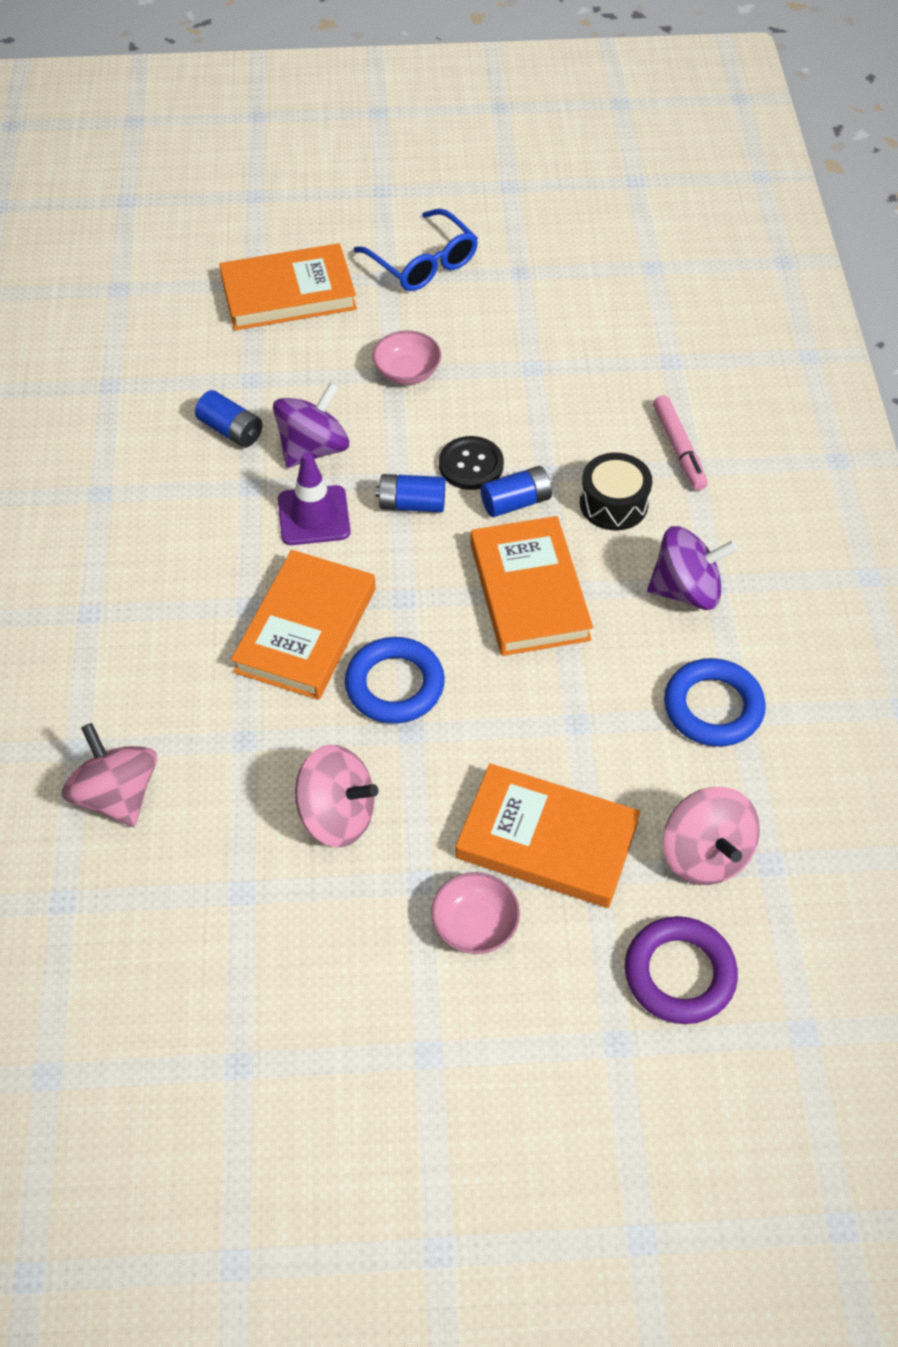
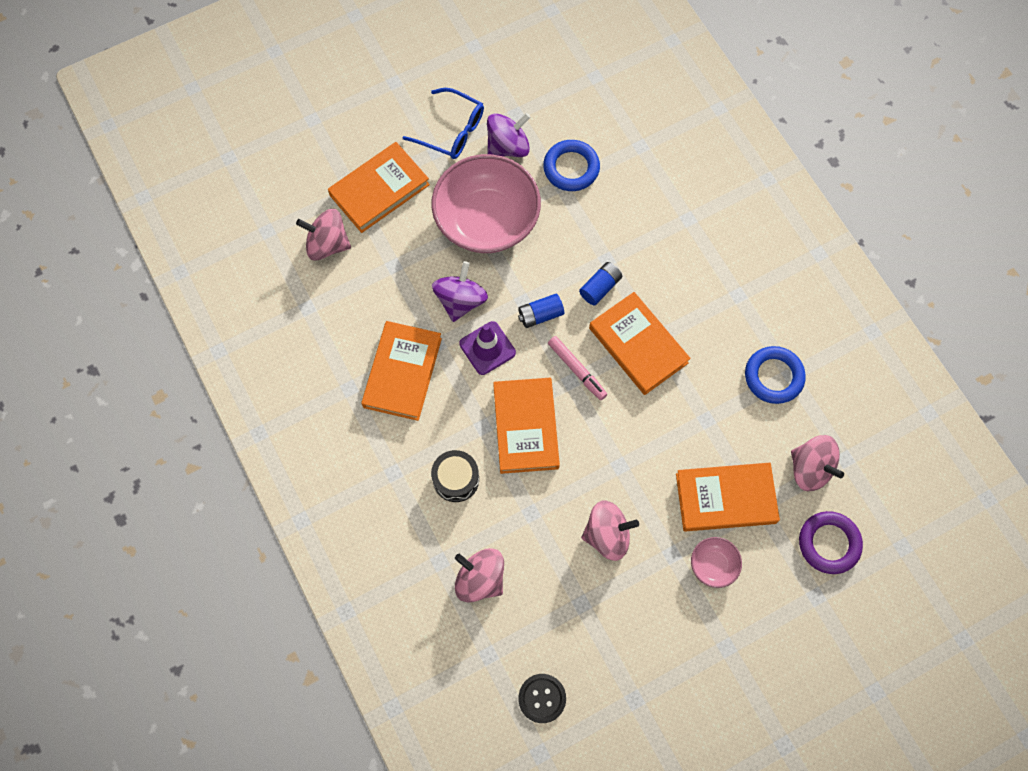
camera: 25 degrees left, 15 degrees up
blue battery [195,390,262,448] -> none
blue ring [345,637,445,724] -> blue ring moved to [543,140,600,191]
pink bowl [372,331,441,385] -> pink bowl [431,154,541,253], size x2.33
black button [439,436,504,490] -> black button moved to [518,674,566,723]
black drum [580,453,652,530] -> black drum moved to [431,450,479,502]
purple spinning top [647,526,738,610] -> purple spinning top moved to [487,113,531,157]
pink marker [653,395,707,491] -> pink marker moved to [548,336,607,400]
none -> pink spinning top [296,209,351,261]
none -> orange book [361,321,442,421]

